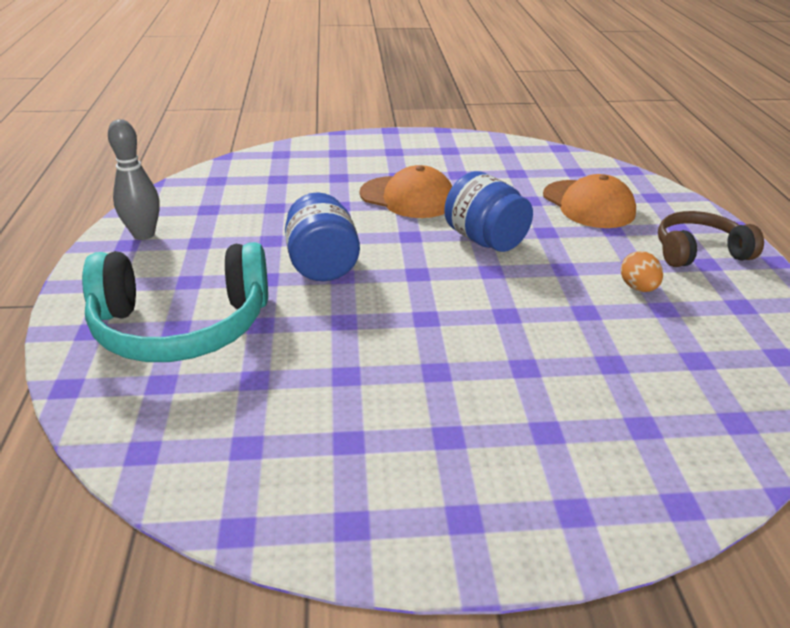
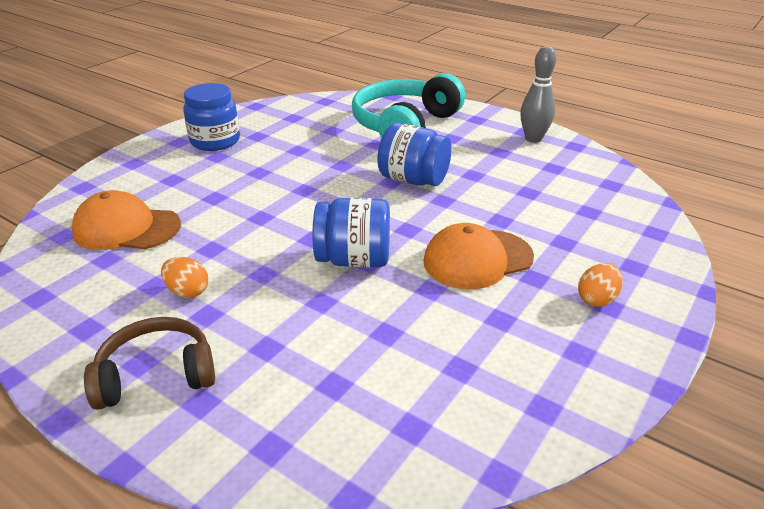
camera: 130 degrees right, 0 degrees up
orange cap [543,174,636,228] -> orange cap moved to [71,190,181,250]
brown headphones [658,211,764,267] -> brown headphones turned 135 degrees counterclockwise [84,317,215,410]
none -> blue jar [183,83,240,151]
none -> orange egg [578,263,623,307]

